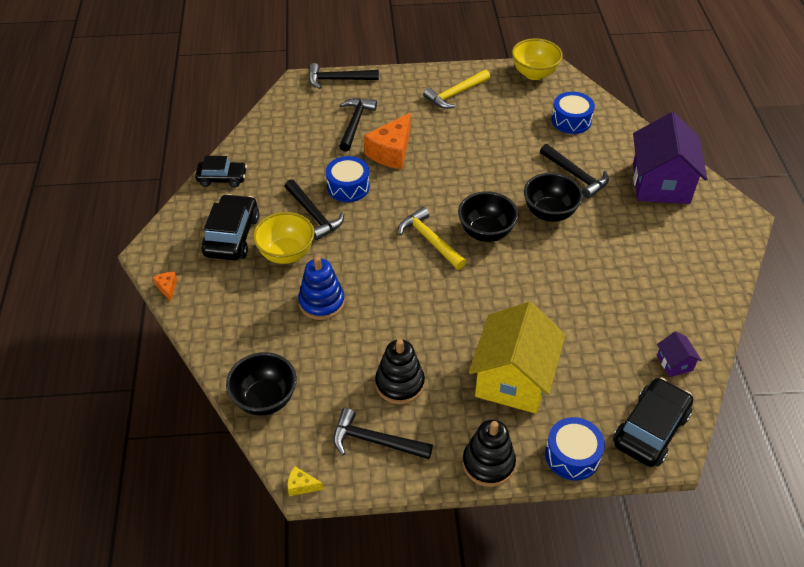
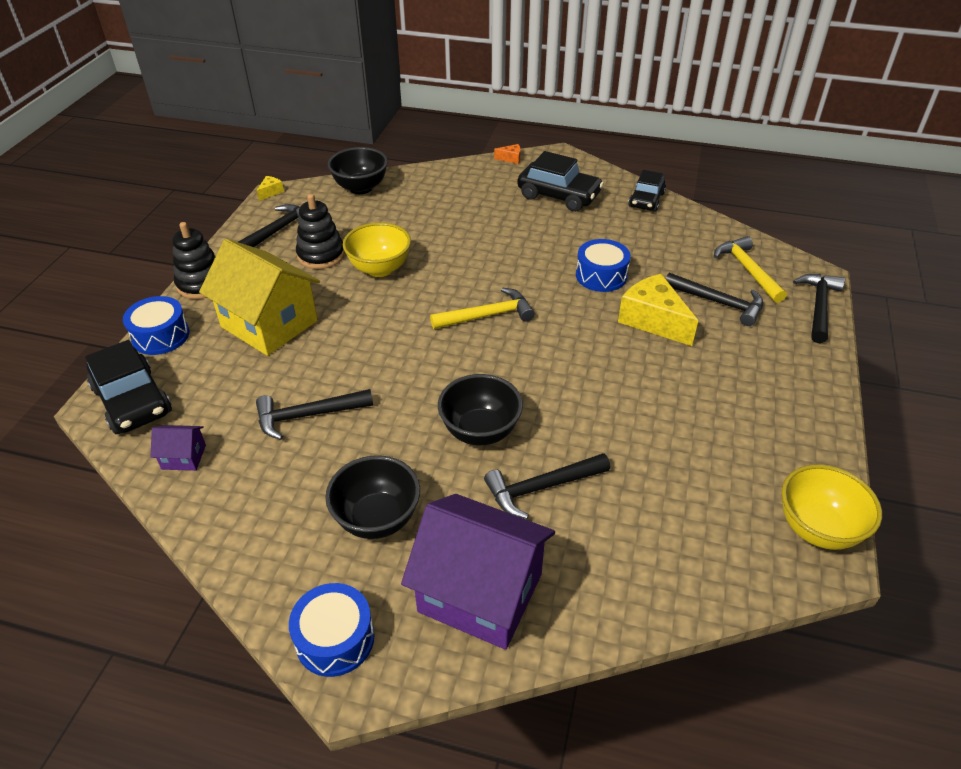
camera: 110 degrees right, 5 degrees down
yellow bowl [253,212,315,264] -> yellow bowl moved to [343,222,411,277]
black hammer [285,179,344,240] -> black hammer moved to [256,389,373,440]
blue stacking toy [298,256,345,320] -> none
orange cheese [364,112,411,169] -> yellow cheese [618,274,698,346]
yellow hammer [423,69,490,109] -> yellow hammer moved to [714,236,787,303]
black bowl [458,191,518,242] -> black bowl moved to [325,455,420,539]
blue drum [551,92,595,134] -> blue drum moved to [289,583,375,677]

